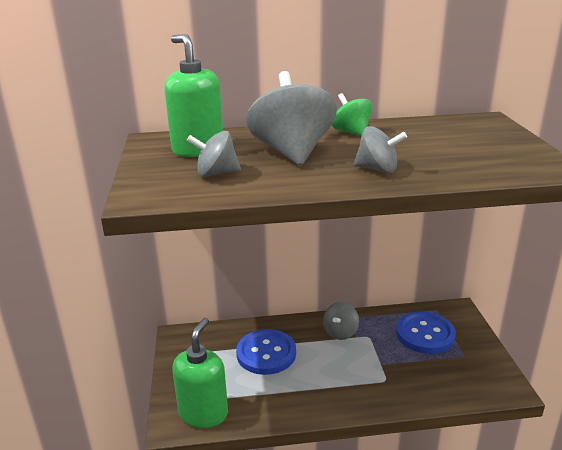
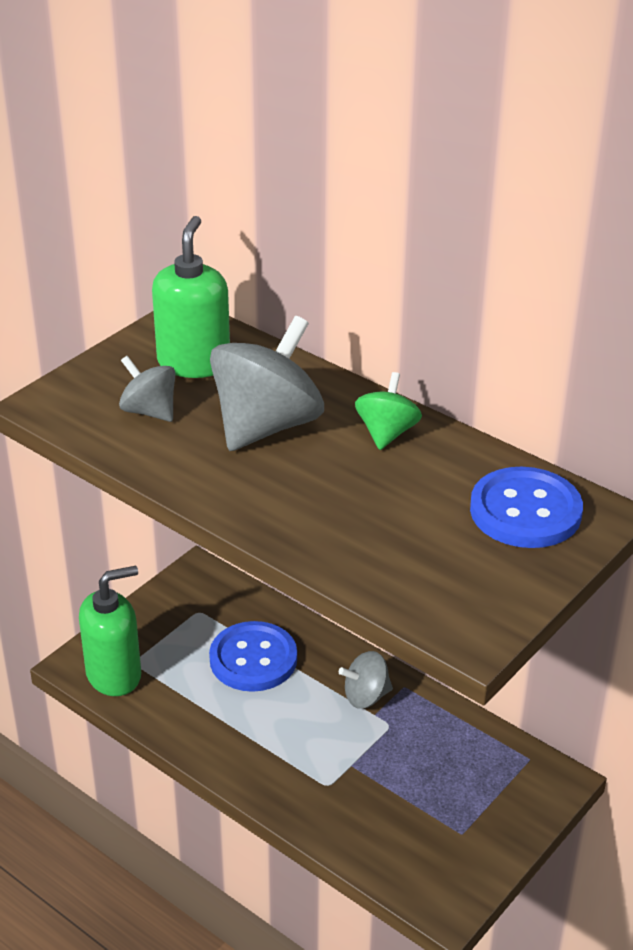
camera: 45 degrees right, 10 degrees up
grey spinning top [354,126,407,173] -> none
blue button [396,312,456,354] -> blue button moved to [470,467,583,548]

